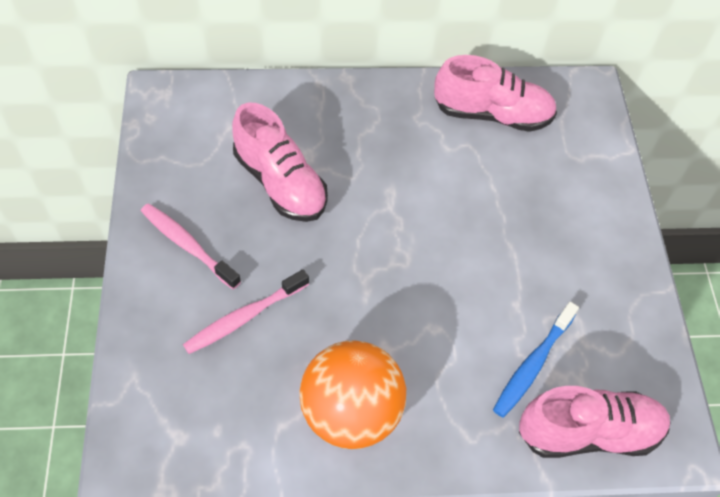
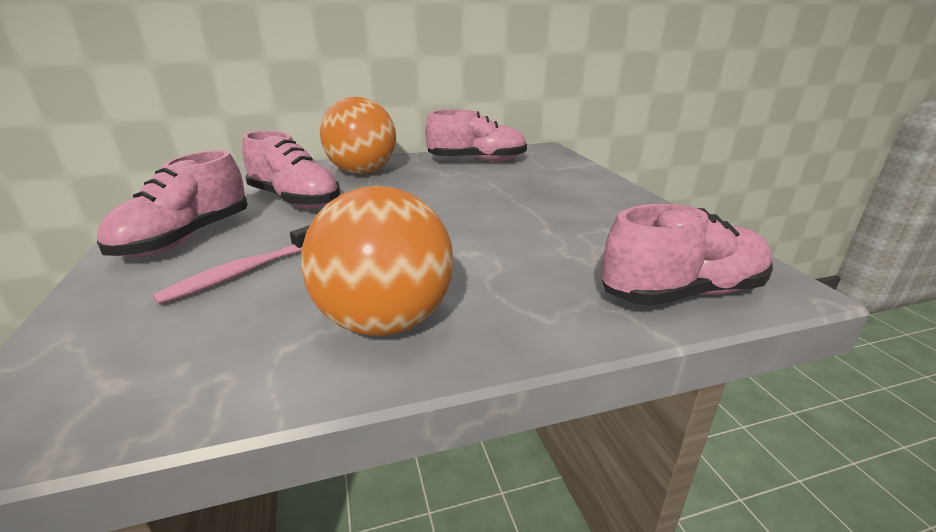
camera: 10 degrees left, 30 degrees down
pink toothbrush [141,203,241,289] -> pink shoe [97,150,248,257]
blue toothbrush [493,302,579,418] -> none
none -> orange ball [320,97,396,174]

